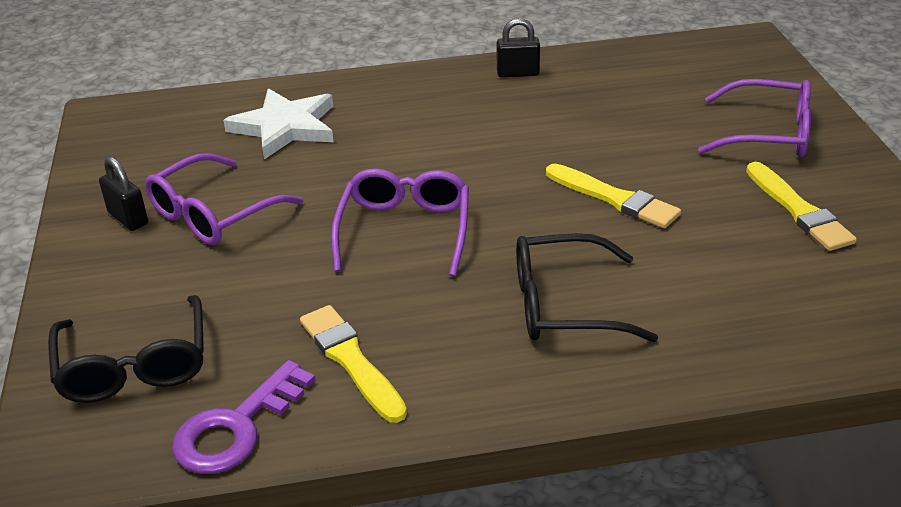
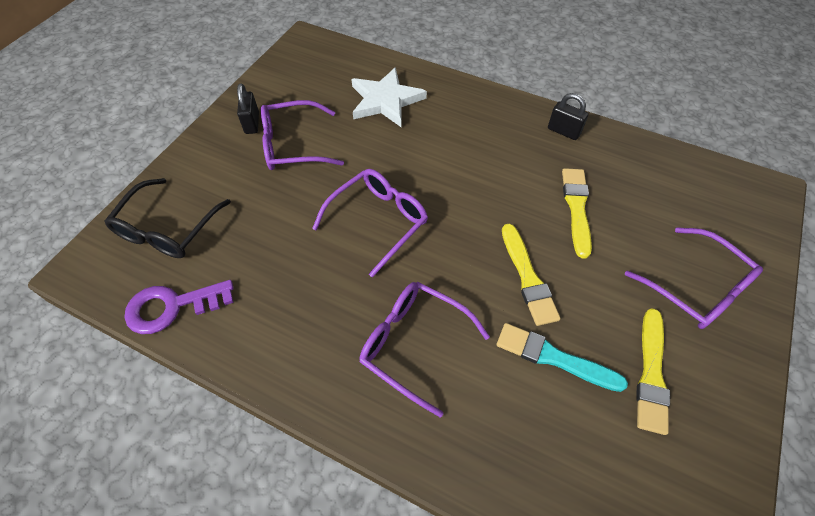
camera: 35 degrees right, 20 degrees up
yellow brush [300,305,407,423] -> yellow brush moved to [562,168,592,259]
black glasses [516,233,658,342] -> purple glasses [360,282,490,417]
none -> turquoise brush [497,323,628,392]

